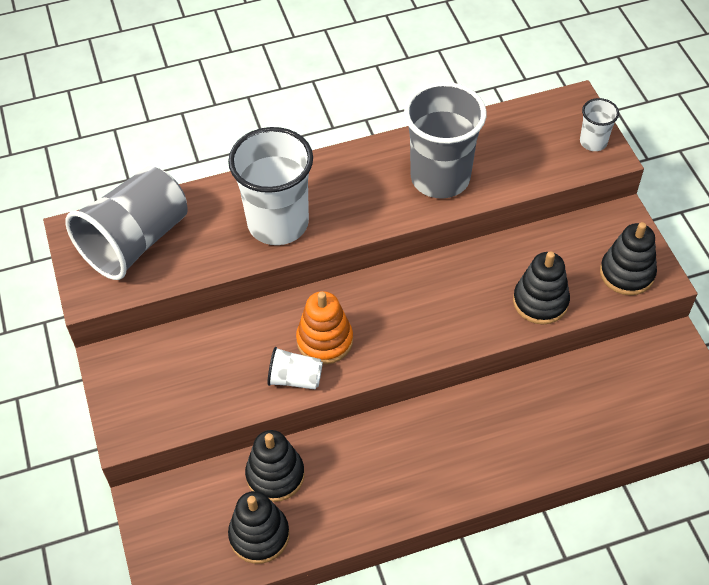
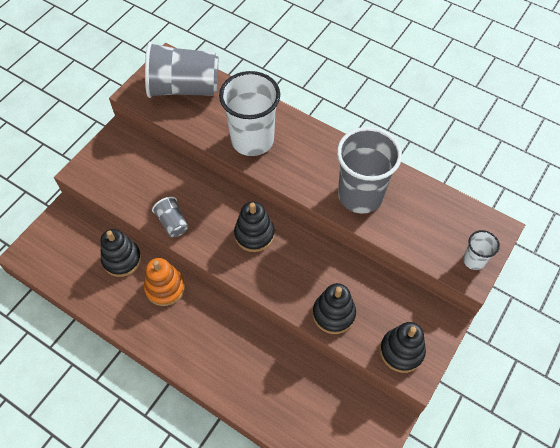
camera: 50 degrees right, 5 degrees up
black stacking toy [228,491,290,564] -> black stacking toy moved to [234,201,275,252]
white cup [267,347,323,390] -> grey cup [152,197,188,237]
orange stacking toy [296,291,353,364] -> orange stacking toy moved to [144,258,185,306]

